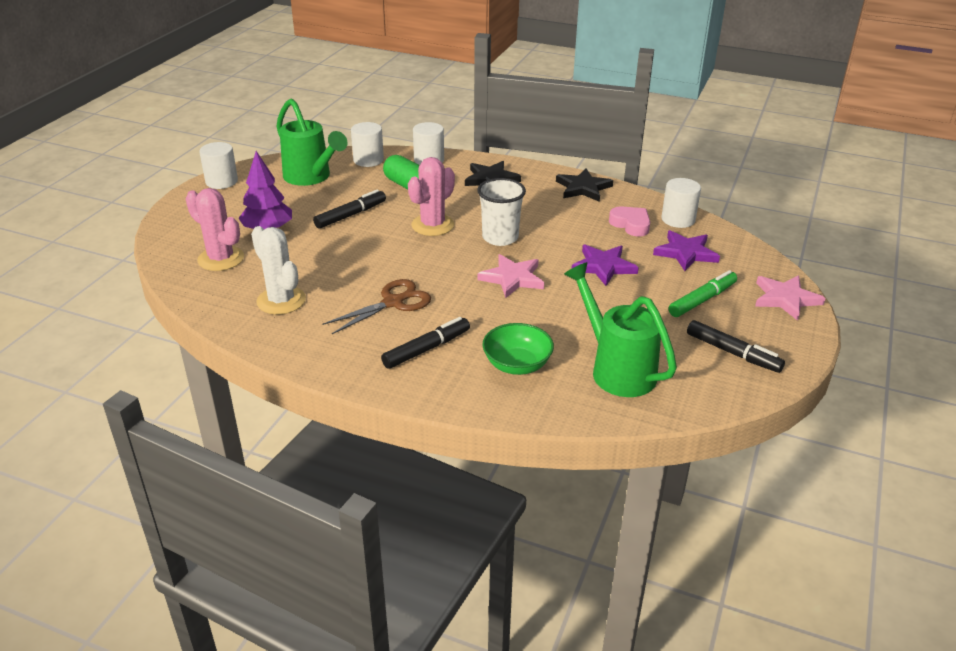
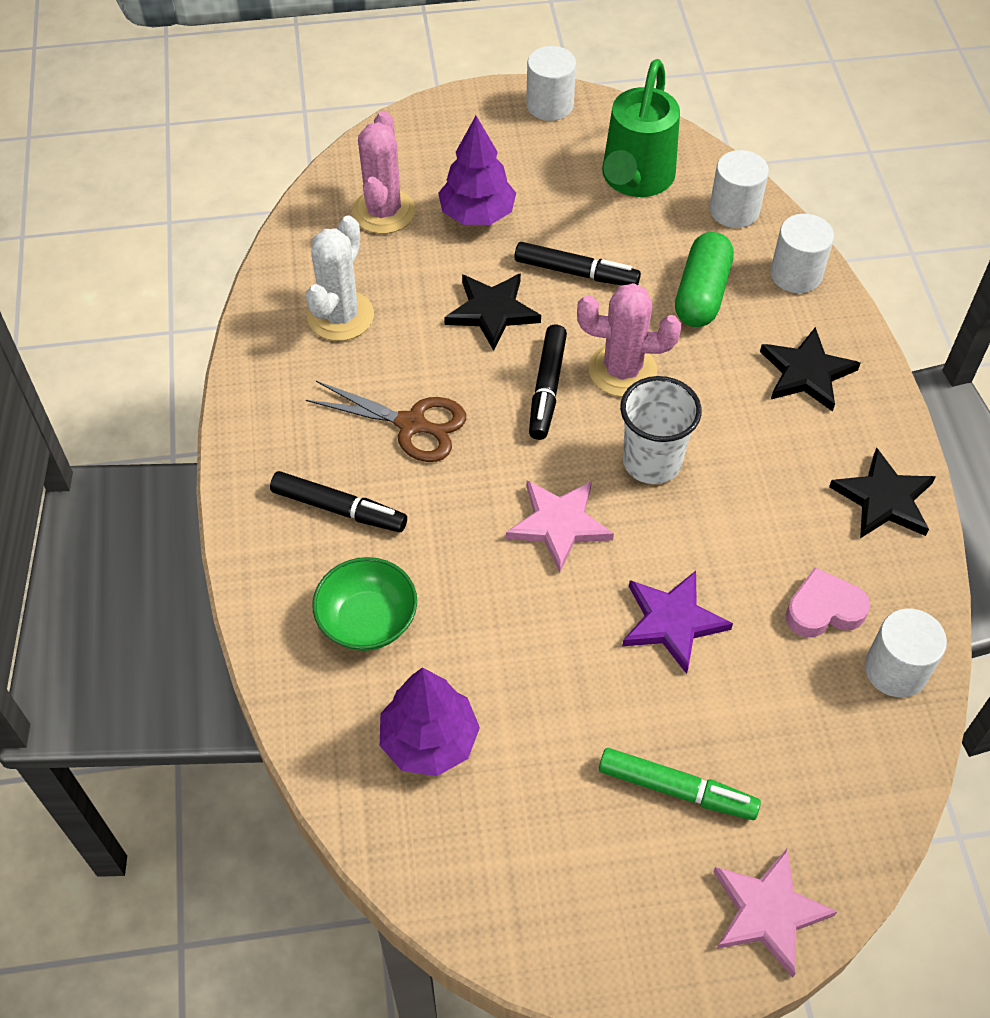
camera: 60 degrees right, 20 degrees up
green watering can [564,262,677,397] -> purple tree [380,667,480,776]
pink heart [609,206,650,237] -> pink heart turned 120 degrees counterclockwise [786,567,870,637]
purple star [653,230,720,271] -> none
black marker [687,320,785,373] -> black marker moved to [529,325,567,440]
none -> black star [444,273,541,351]

